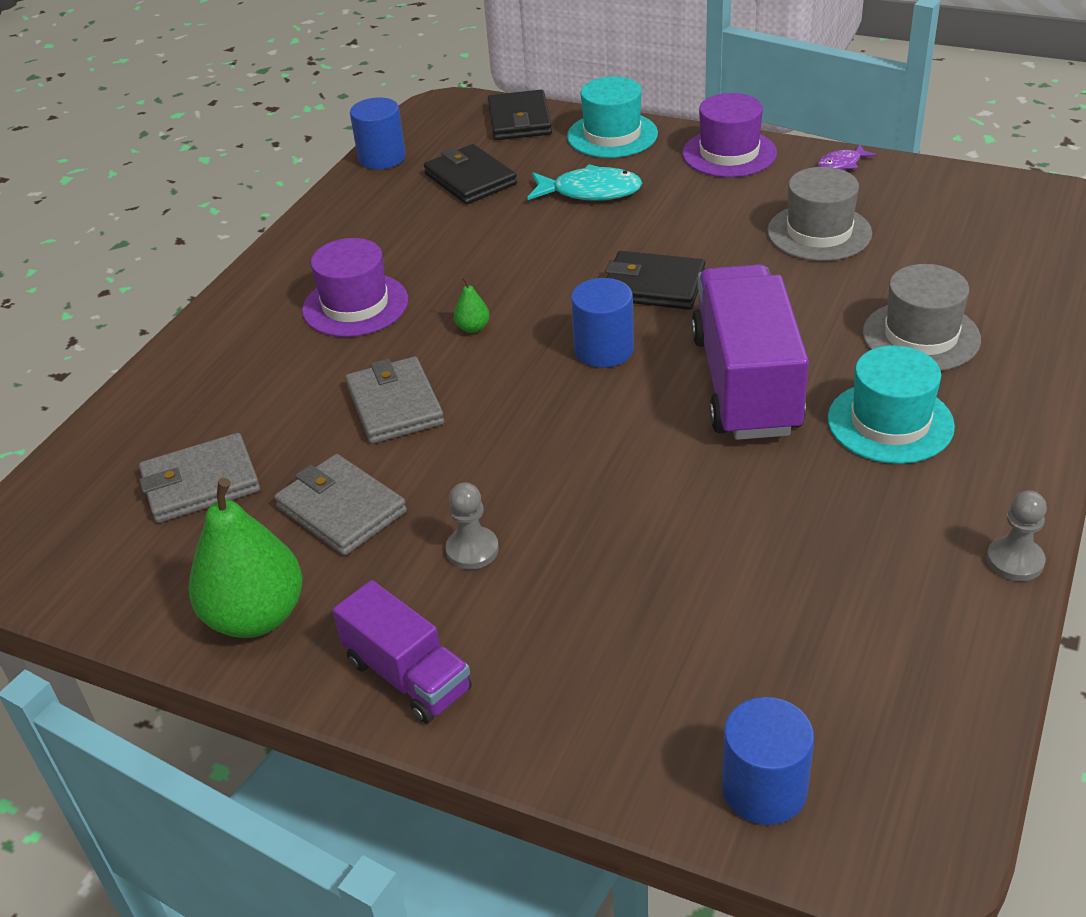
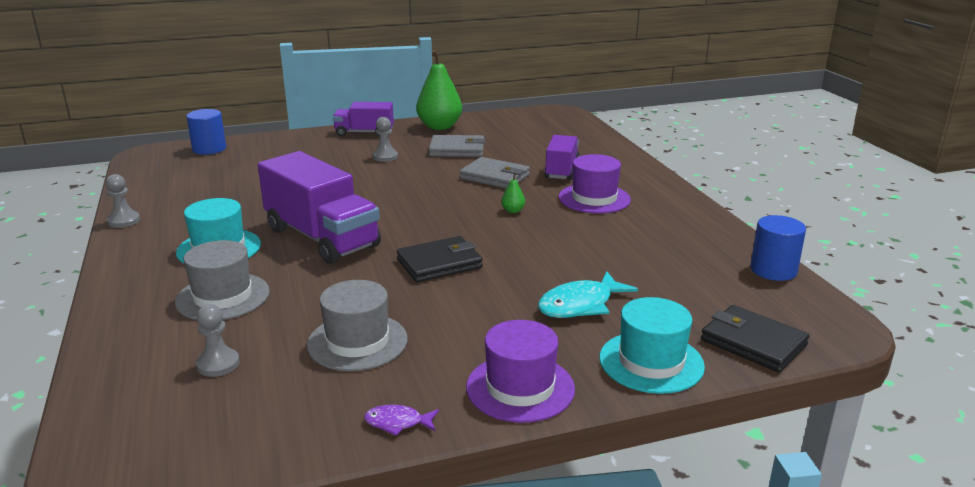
camera: 135 degrees right, 15 degrees down
grey wallet [139,433,260,523] -> none
black wallet [424,144,517,204] -> none
blue cylinder [571,278,634,368] -> none
purple fish [818,145,877,169] -> purple fish turned 105 degrees counterclockwise [364,405,439,436]
none -> grey pawn [196,304,240,377]
none -> purple truck [544,135,580,180]

